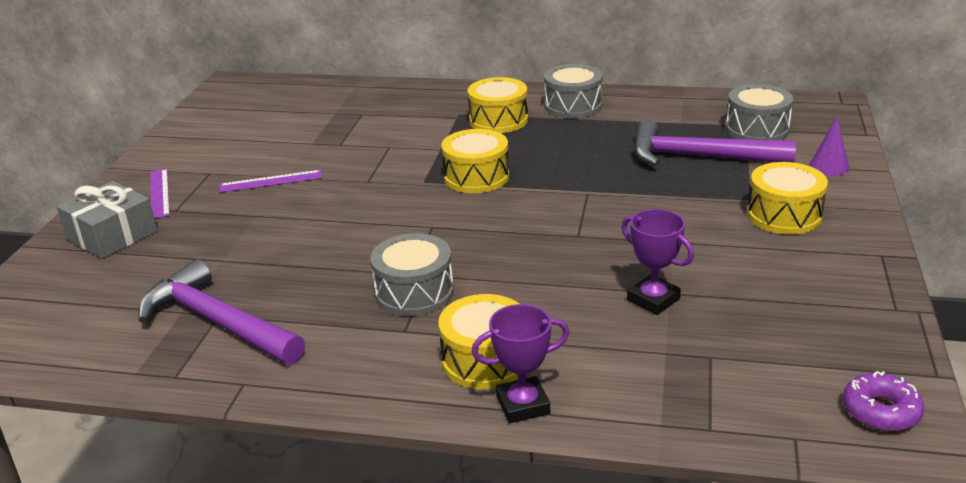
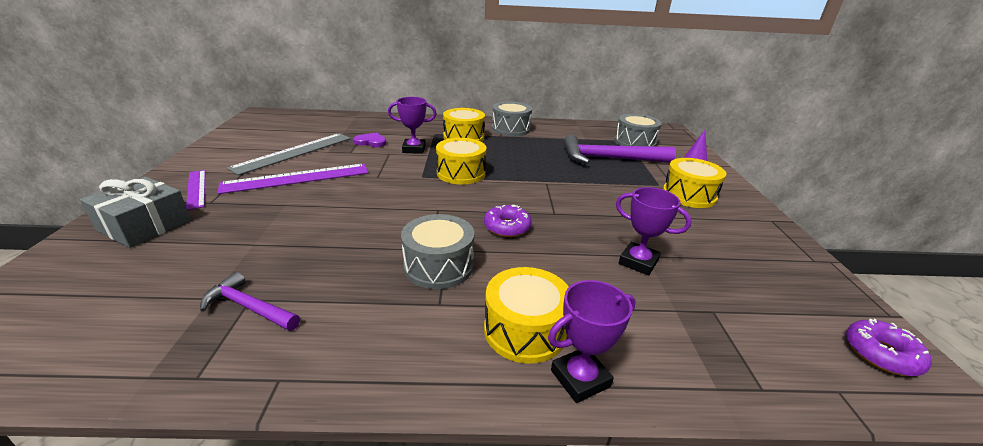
camera: 15 degrees left, 0 degrees up
purple hammer [138,259,305,365] -> purple hammer [200,272,300,331], size x0.55
purple ruler [219,170,322,193] -> purple ruler [218,164,368,194], size x1.69
none -> grey ruler [227,133,351,175]
none -> purple heart [353,132,386,147]
none -> purple trophy [388,97,437,154]
none -> purple donut [484,205,532,237]

